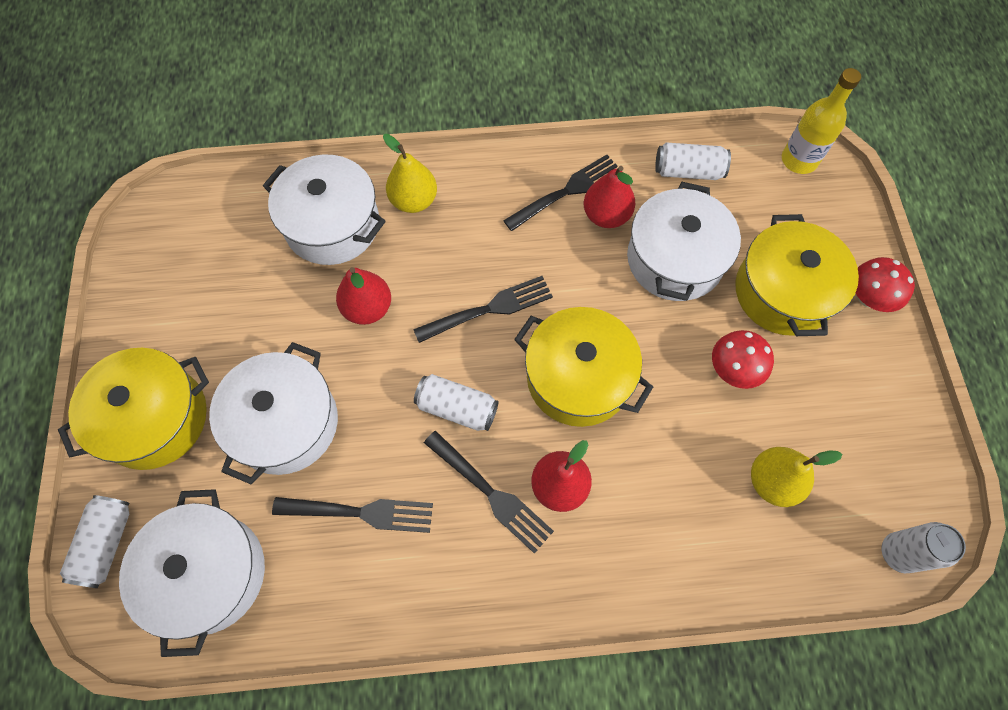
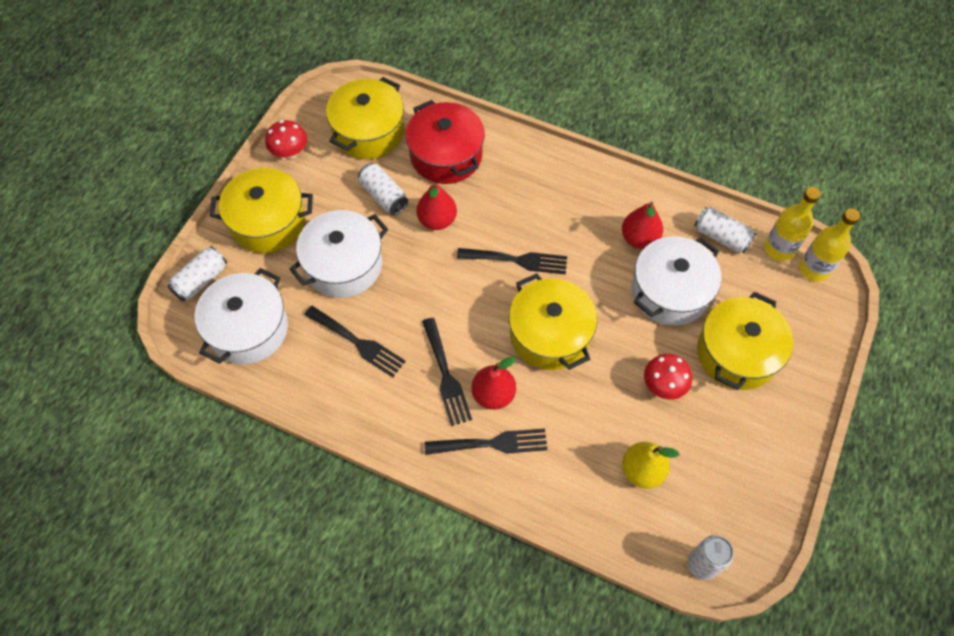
camera: 30 degrees right, 5 degrees down
white pot [263,154,386,265] -> red pot [406,100,485,184]
yellow pear [383,134,437,213] -> none
white can [414,374,499,431] -> white can moved to [358,163,408,215]
black fork [503,155,617,231] -> black fork moved to [425,428,548,455]
red mushroom [856,257,915,312] -> red mushroom moved to [265,120,307,159]
none -> yellow pot [326,77,404,159]
none -> yellow bottle [764,187,821,261]

